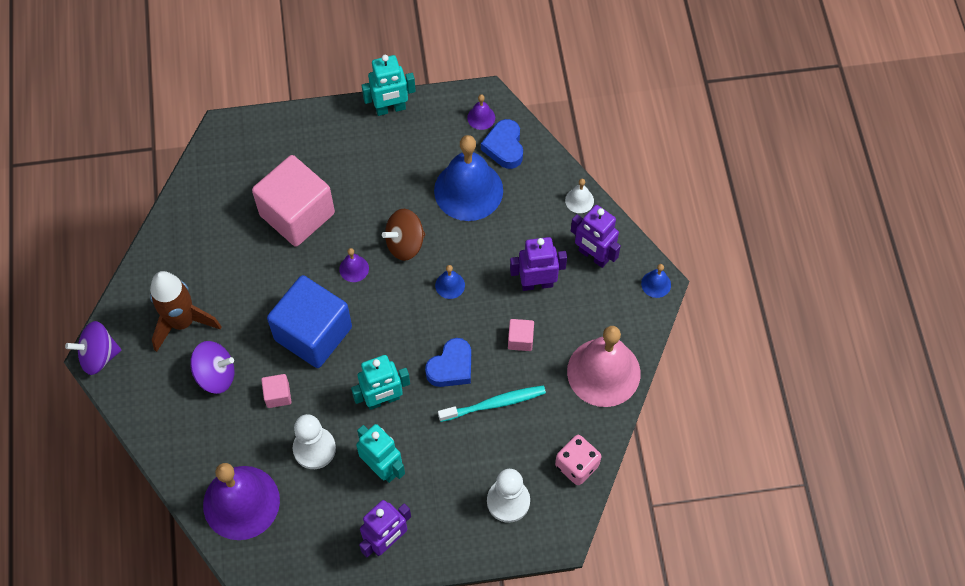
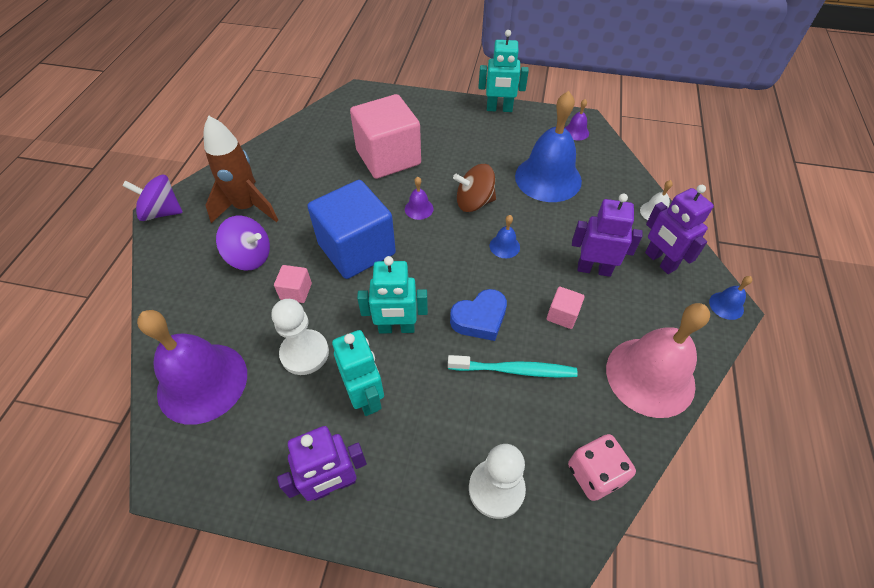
camera: 20 degrees right, 10 degrees down
blue heart [481,119,523,169] -> none

